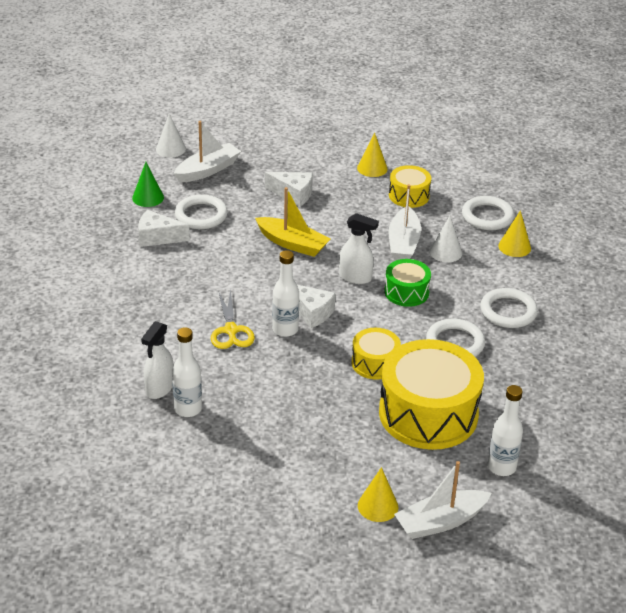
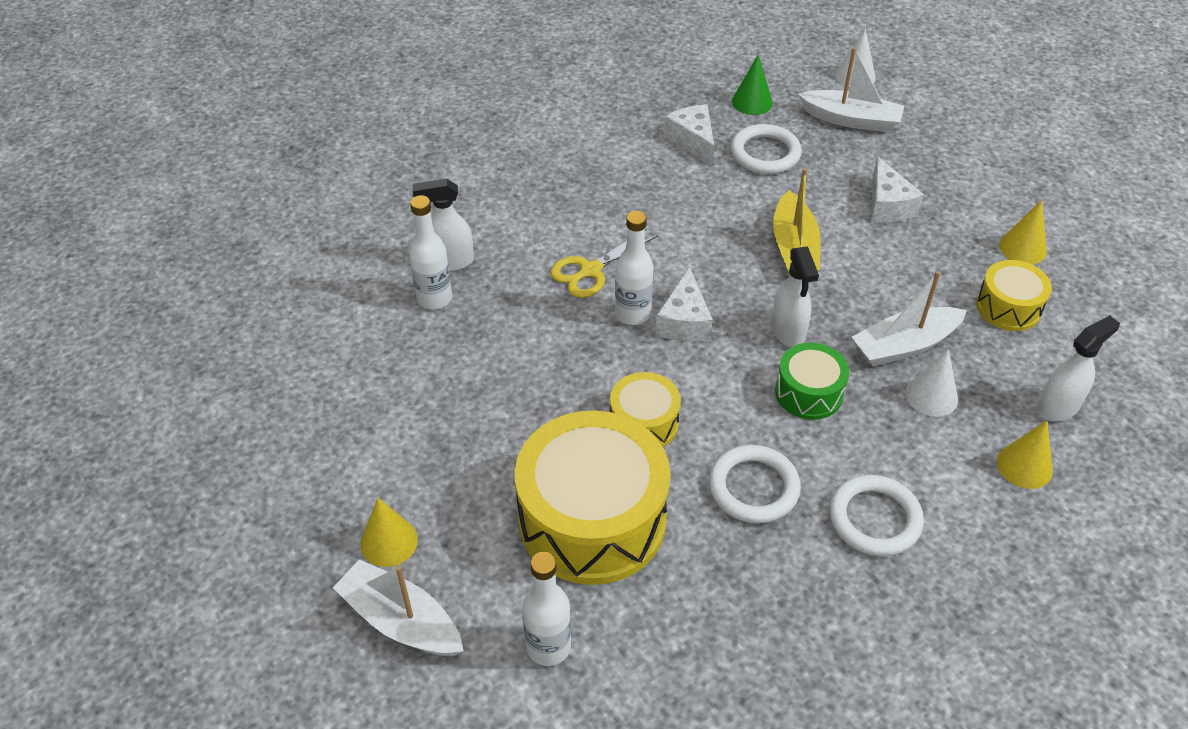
camera: 60 degrees right, 10 degrees up
white ring [462,196,514,230] -> white spray bottle [1037,316,1120,421]

